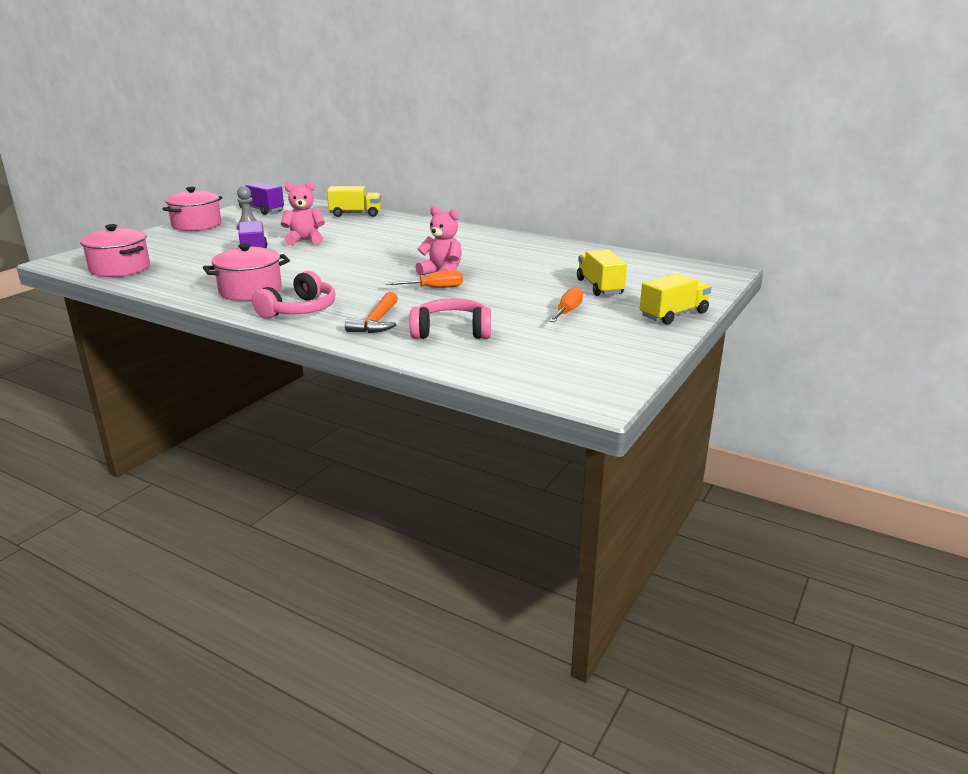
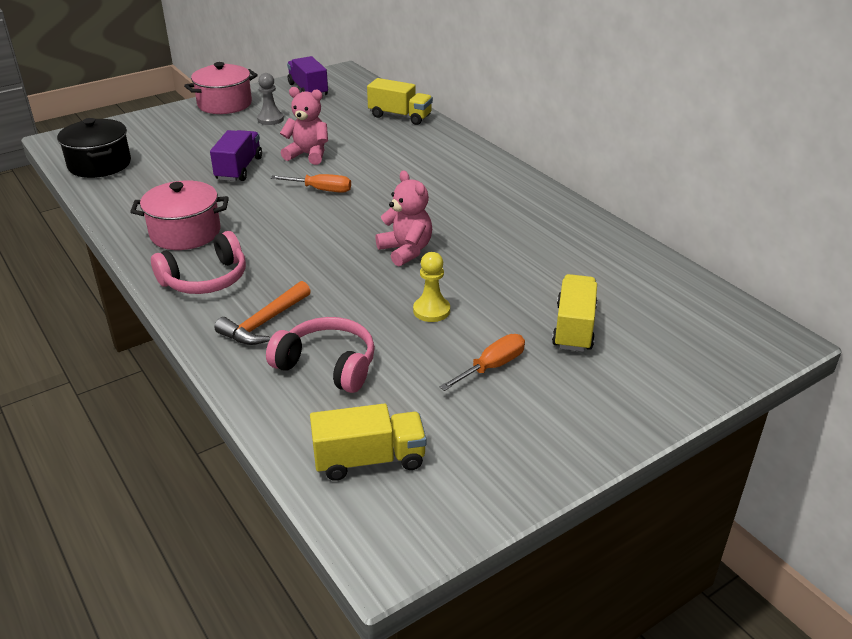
camera: 25 degrees right, 10 degrees up
pink pot [80,224,150,277] -> black pot [57,118,131,178]
orange screwdriver [385,270,463,288] -> orange screwdriver moved to [271,174,351,193]
yellow truck [640,273,711,325] -> yellow truck moved to [310,404,427,481]
none -> yellow pawn [413,252,450,322]

